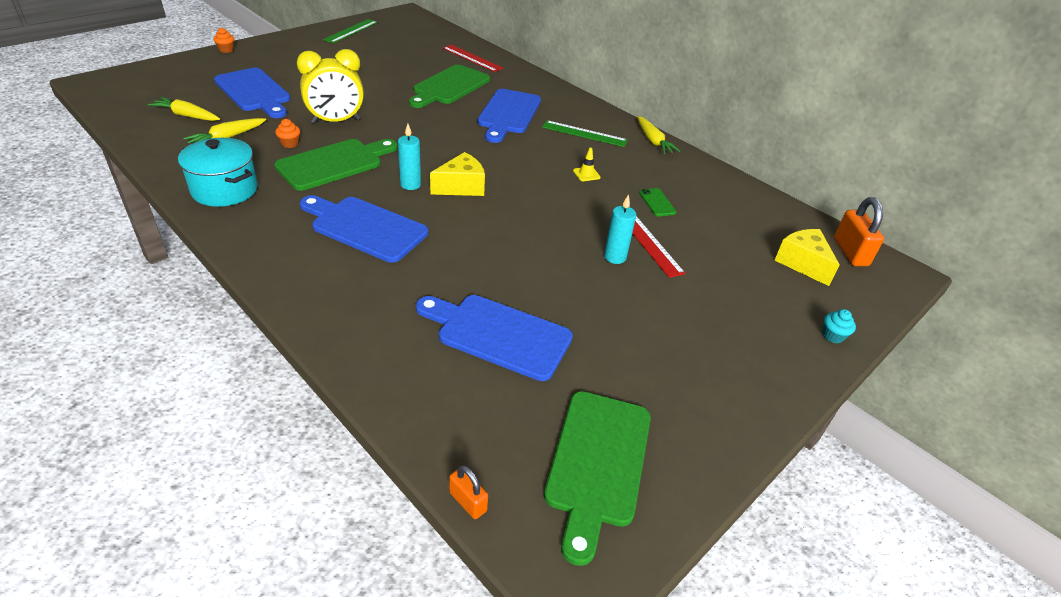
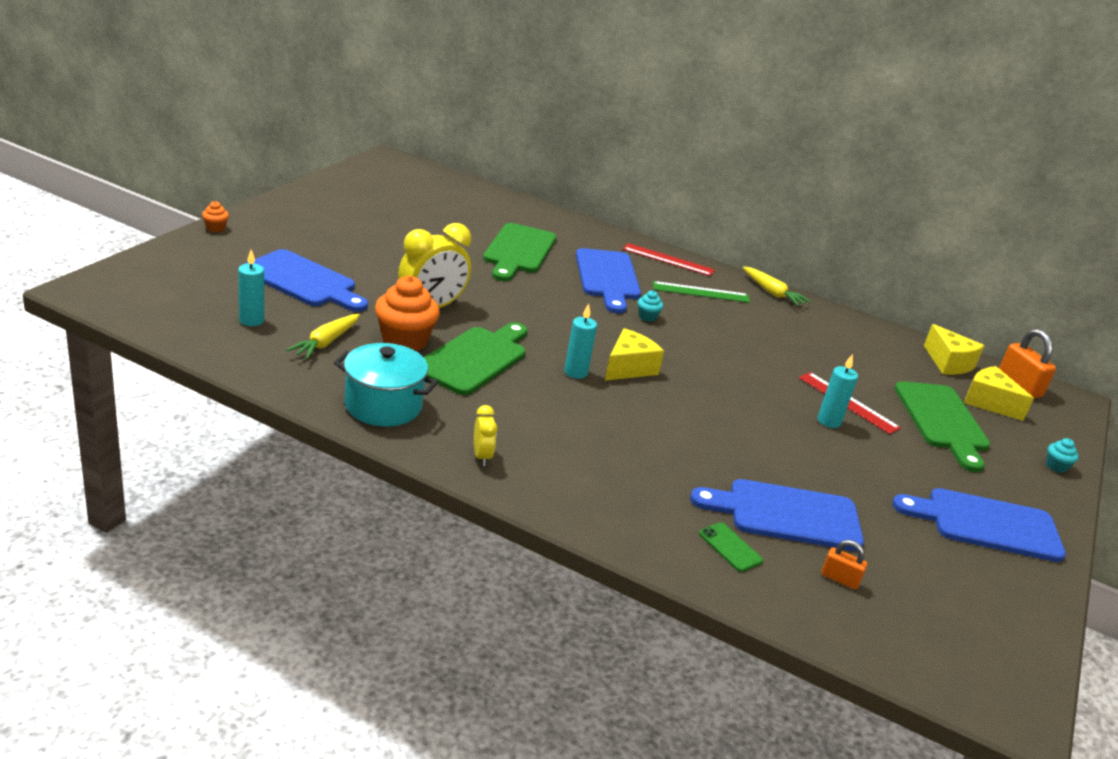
camera: 20 degrees left, 10 degrees down
yellow carrot [147,97,220,121] -> turquoise candle [238,250,264,326]
orange cupcake [275,119,300,148] -> orange cupcake [375,276,440,351], size x2.19
blue cutting board [300,195,428,263] -> blue cutting board moved to [892,488,1066,562]
green ruler [323,19,378,43] -> none
red ruler [443,45,503,72] -> red ruler moved to [623,243,715,276]
orange padlock [449,465,488,519] -> orange padlock moved to [821,540,867,589]
green cutting board [544,391,651,566] -> green cutting board moved to [894,381,990,472]
yellow traffic cone [573,148,600,181] -> none
green phone [639,188,676,216] -> green phone moved to [699,522,763,572]
none -> yellow clock [474,405,497,466]
none -> turquoise cupcake [638,290,663,322]
none -> yellow cheese [924,324,985,375]

